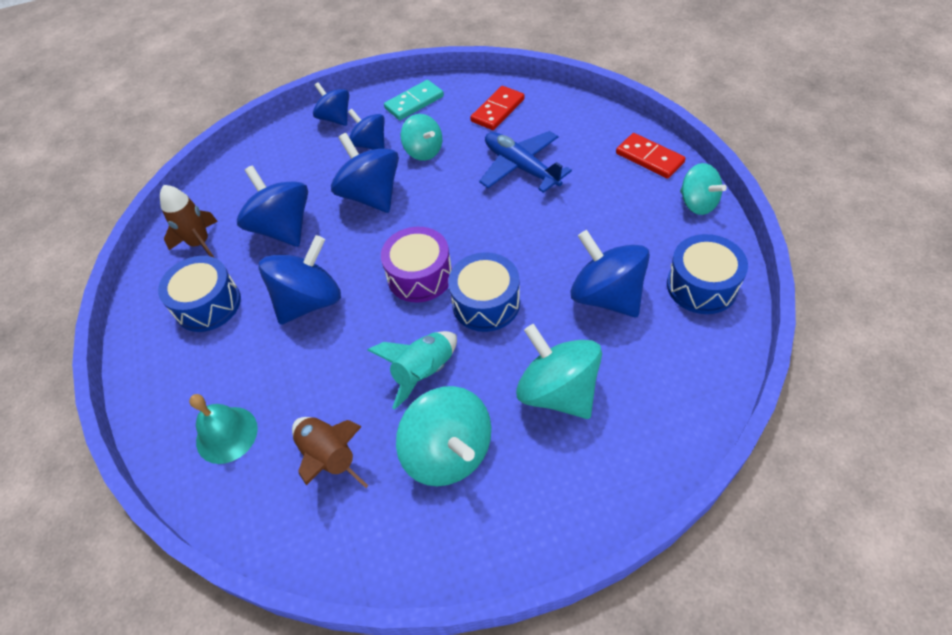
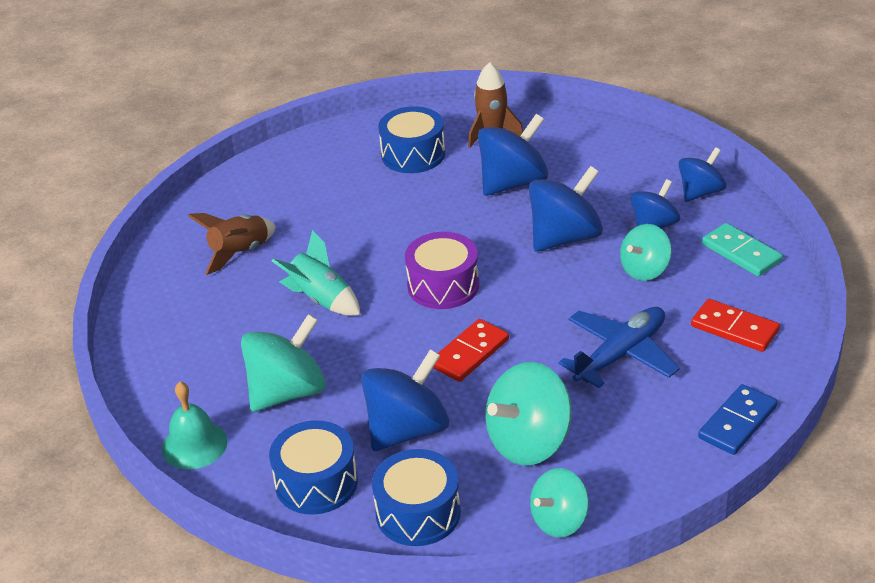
camera: 85 degrees right, 15 degrees down
turquoise bell [189,394,258,464] -> turquoise bell moved to [162,382,228,469]
blue spinning top [259,235,341,325] -> none
turquoise spinning top [396,386,491,486] -> turquoise spinning top moved to [485,362,572,465]
blue drum [448,252,520,332] -> blue drum moved to [269,420,358,515]
red domino [616,133,686,179] -> red domino moved to [433,319,509,382]
none -> blue domino [698,384,777,455]

